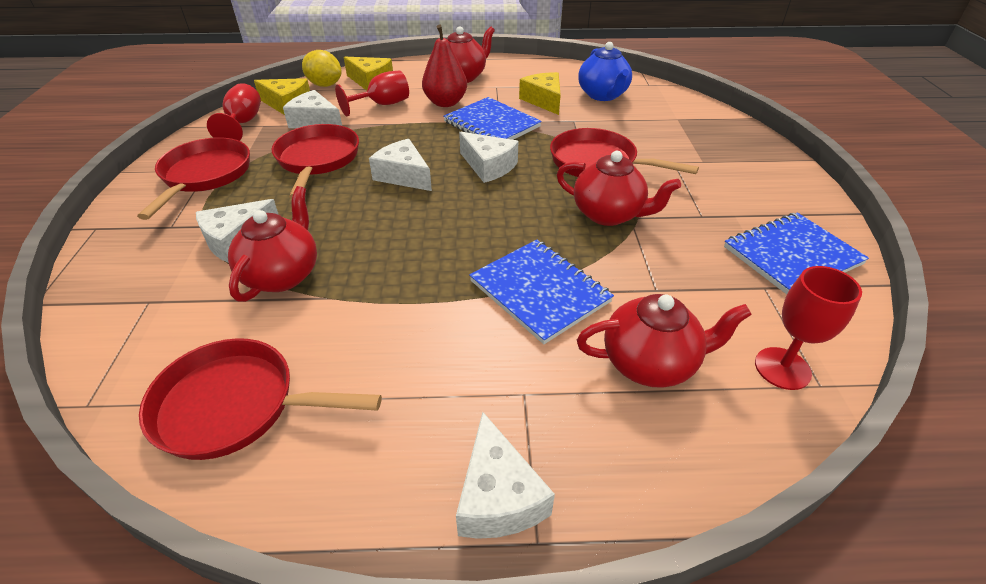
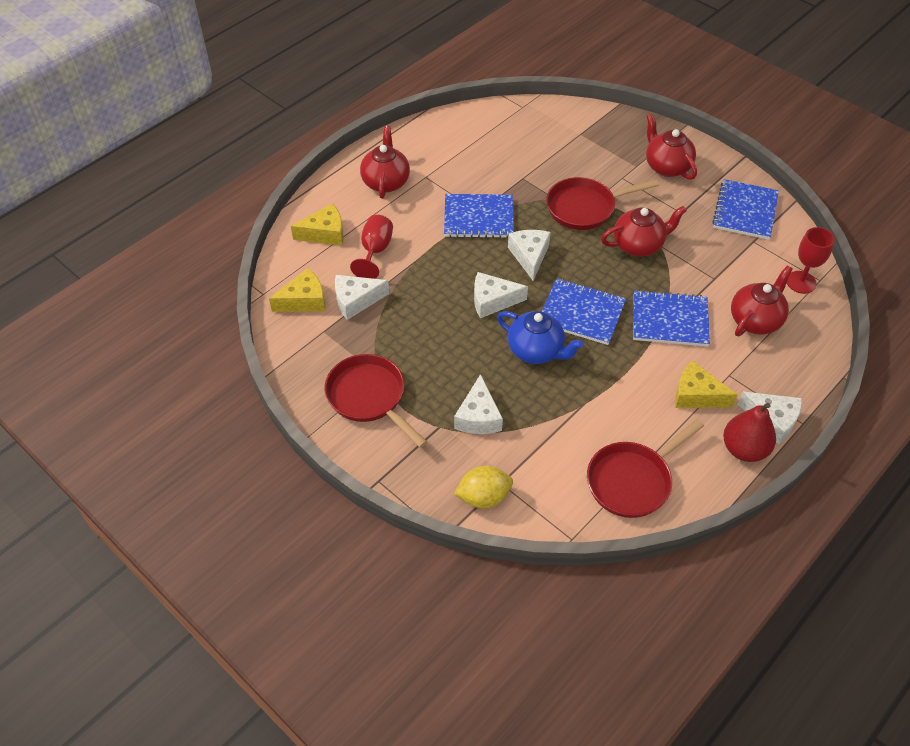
camera: 45 degrees left, 10 degrees up
red goblet [207,83,261,141] -> none
red teapot [228,186,317,302] -> red teapot moved to [646,114,697,180]
red pan [271,124,359,199] -> none
yellow lemon [302,50,342,87] -> yellow lemon moved to [454,466,513,508]
red pear [422,24,467,107] -> red pear moved to [723,403,776,462]
white cheese [459,132,518,183] -> white cheese turned 90 degrees counterclockwise [508,230,551,280]
yellow cheese [519,72,561,115] -> yellow cheese moved to [675,360,737,408]
blue teapot [578,42,632,101] -> blue teapot moved to [497,311,584,364]
none -> blue notebook [542,278,626,345]

